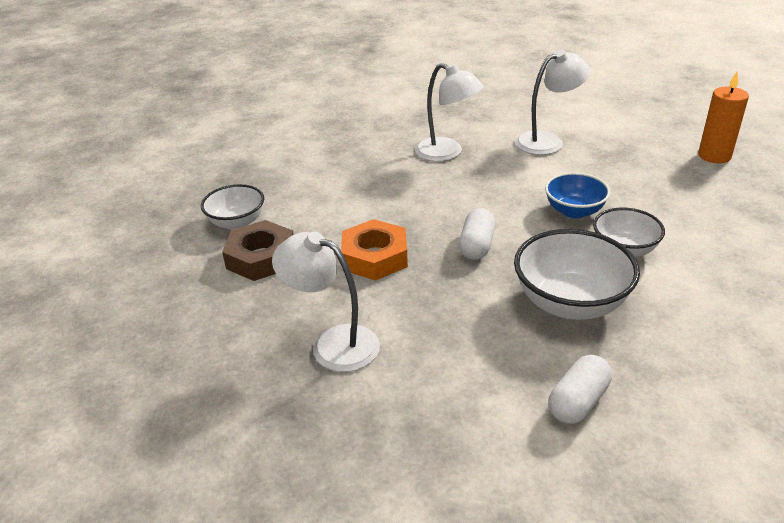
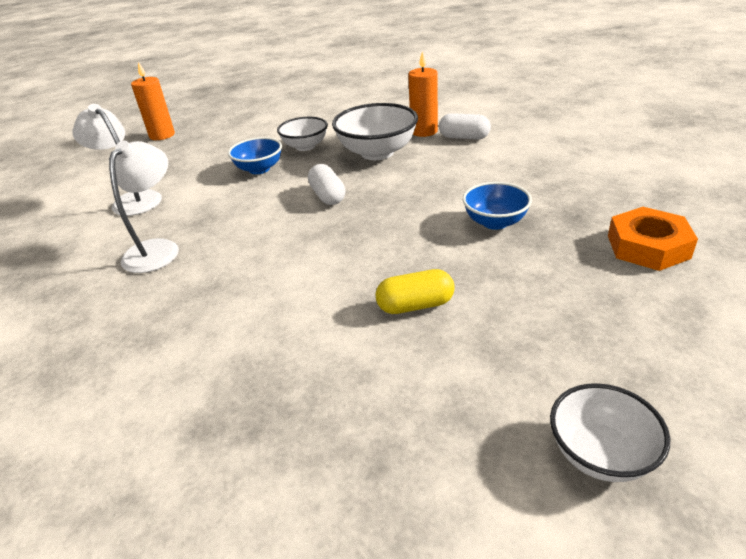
camera: 110 degrees left, 0 degrees up
white bowl [201,184,264,230] -> white bowl moved to [550,383,670,482]
brown nut [222,220,294,281] -> yellow capsule [375,269,455,314]
white lamp [272,232,380,372] -> blue bowl [462,182,532,230]
orange nut [341,219,408,281] -> orange nut moved to [608,207,698,271]
white capsule [459,208,496,260] -> white capsule turned 75 degrees clockwise [308,164,345,205]
none -> orange candle [408,51,438,137]

